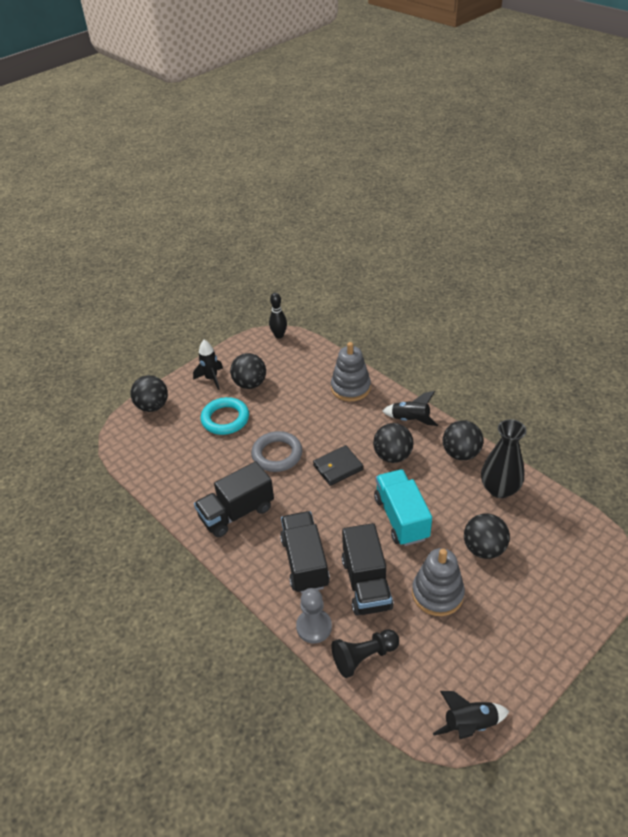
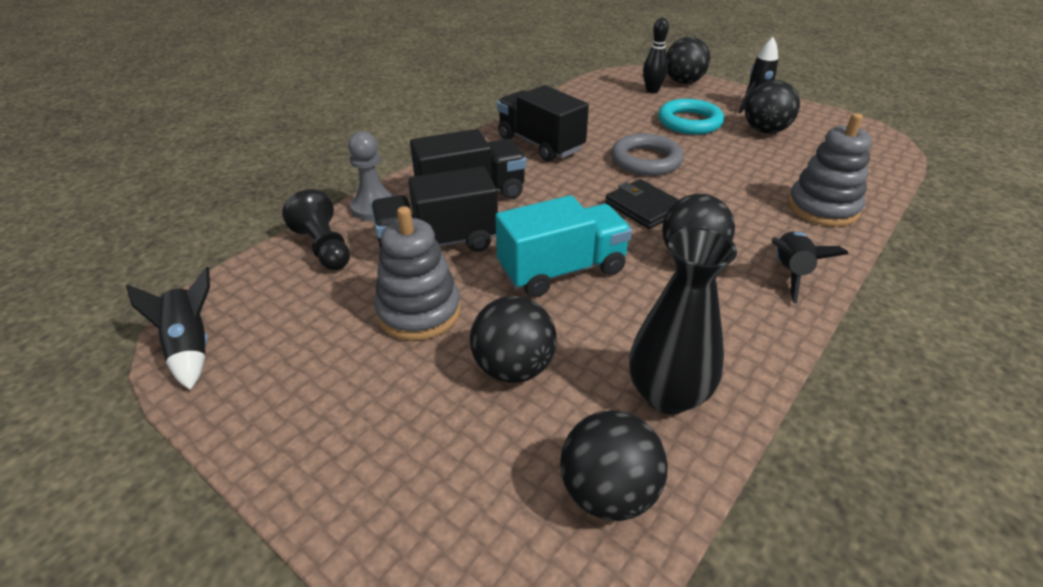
camera: 80 degrees right, 5 degrees down
black bowling pin [269,293,287,339] -> black bowling pin moved to [643,18,669,93]
black ball [443,421,484,460] -> black ball moved to [560,410,668,521]

